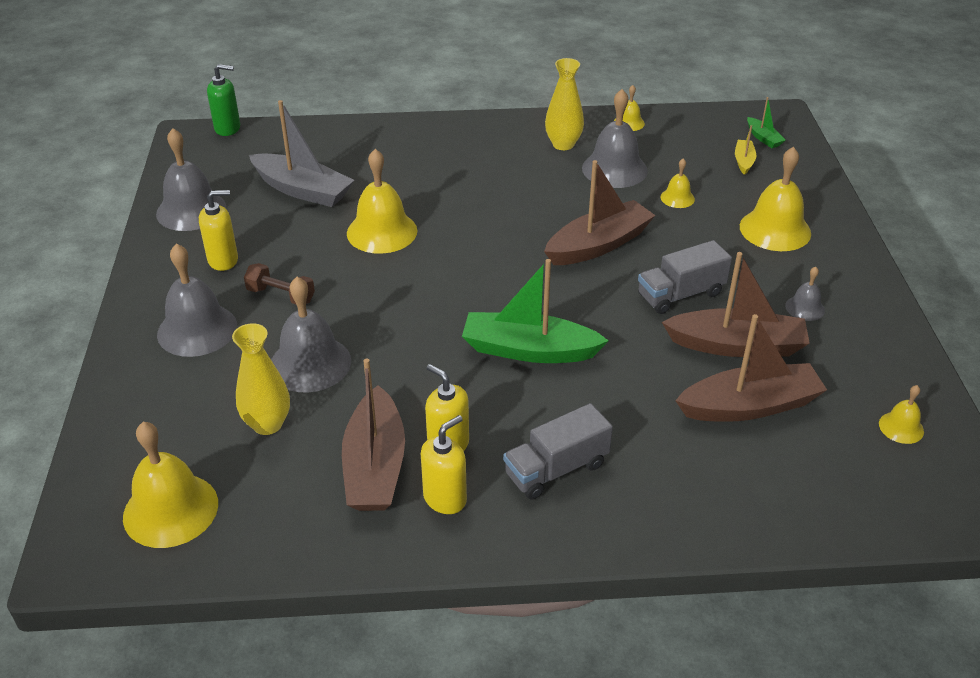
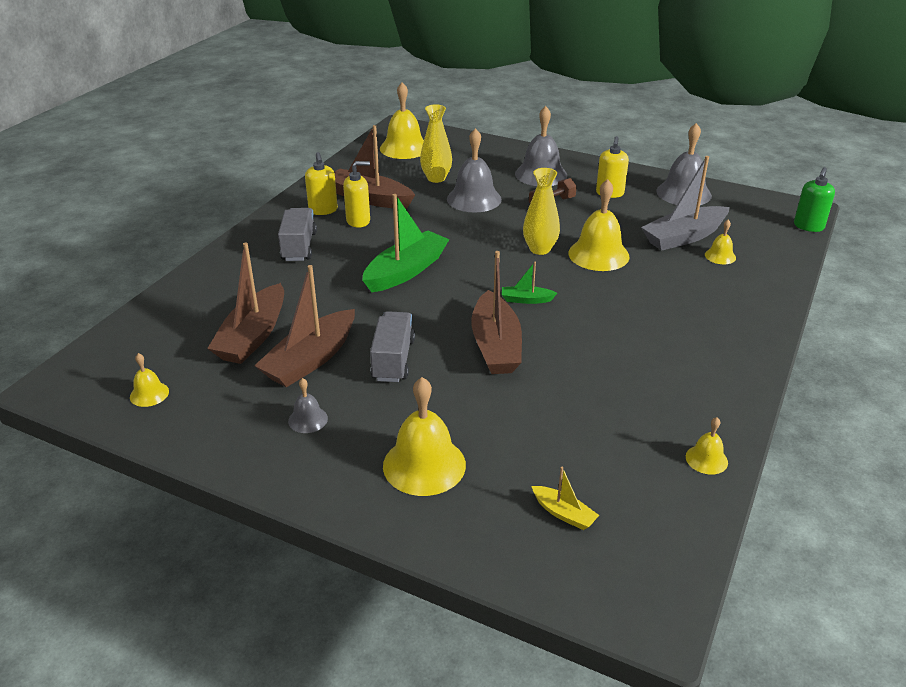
camera: 120 degrees right, 5 degrees down
yellow vase [545,58,584,150] -> yellow vase moved to [523,168,560,255]
grey bell [582,89,648,188] -> none
yellow bell [660,158,695,208] -> yellow bell moved to [705,220,736,264]
green boat [747,97,786,148] -> green boat moved to [502,262,557,304]

